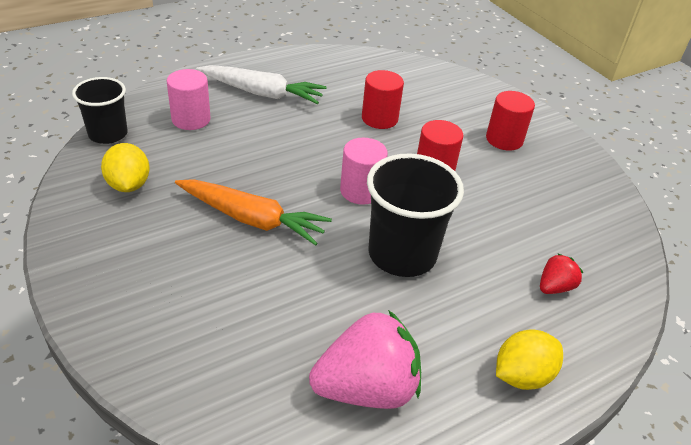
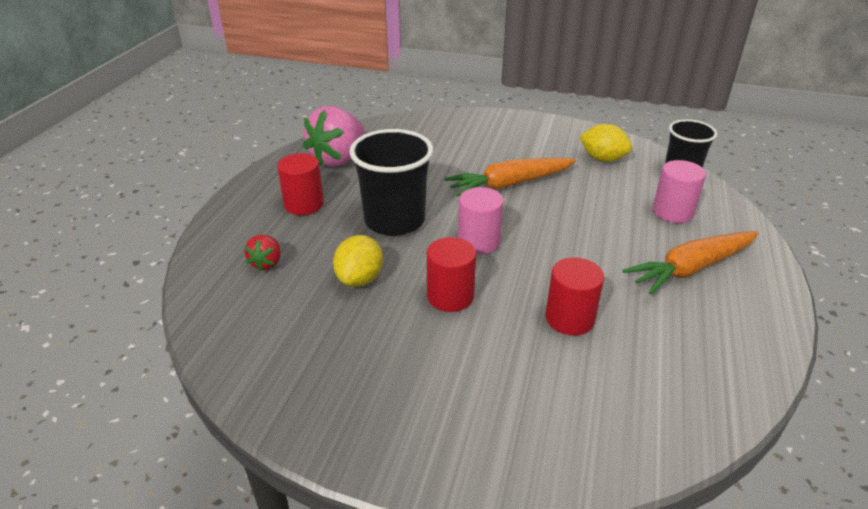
camera: 140 degrees right, 5 degrees down
white carrot [196,65,327,104] -> orange carrot [622,231,759,295]
red cylinder [486,91,535,151] -> red cylinder moved to [277,153,324,215]
yellow lemon [496,329,563,390] -> yellow lemon moved to [333,235,383,287]

